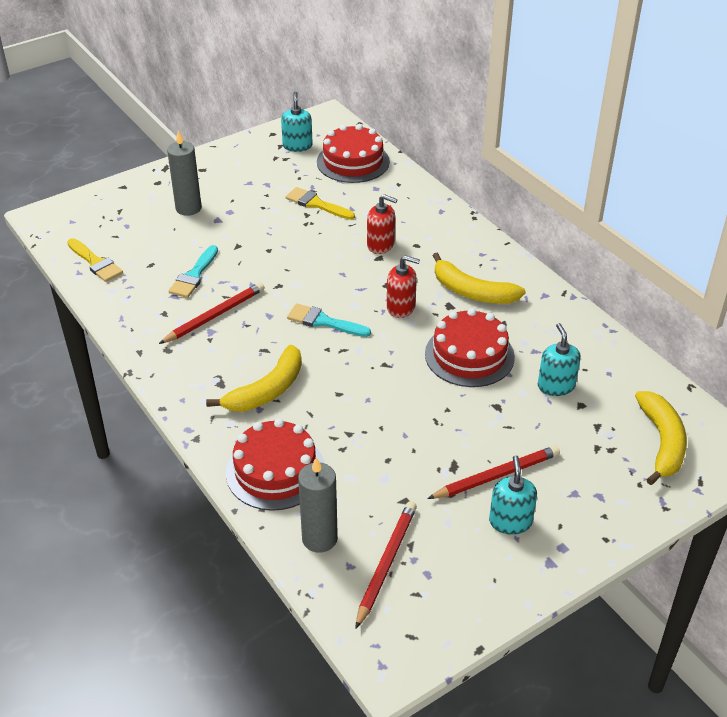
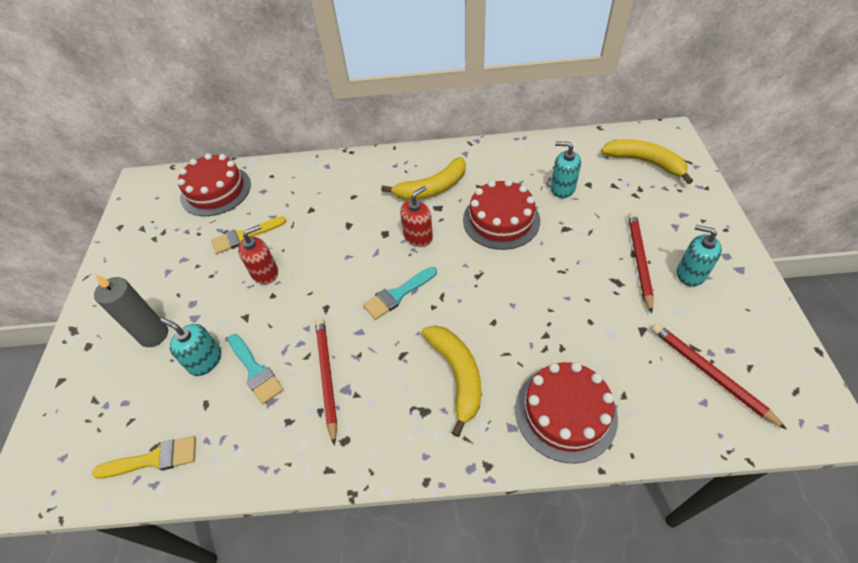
camera: 55 degrees left, 10 degrees up
turquoise soap dispenser [281,91,313,152] -> turquoise soap dispenser moved to [160,318,221,376]
grey candle [298,457,338,553] -> none
red soap dispenser [367,194,397,254] -> red soap dispenser moved to [238,225,278,284]

